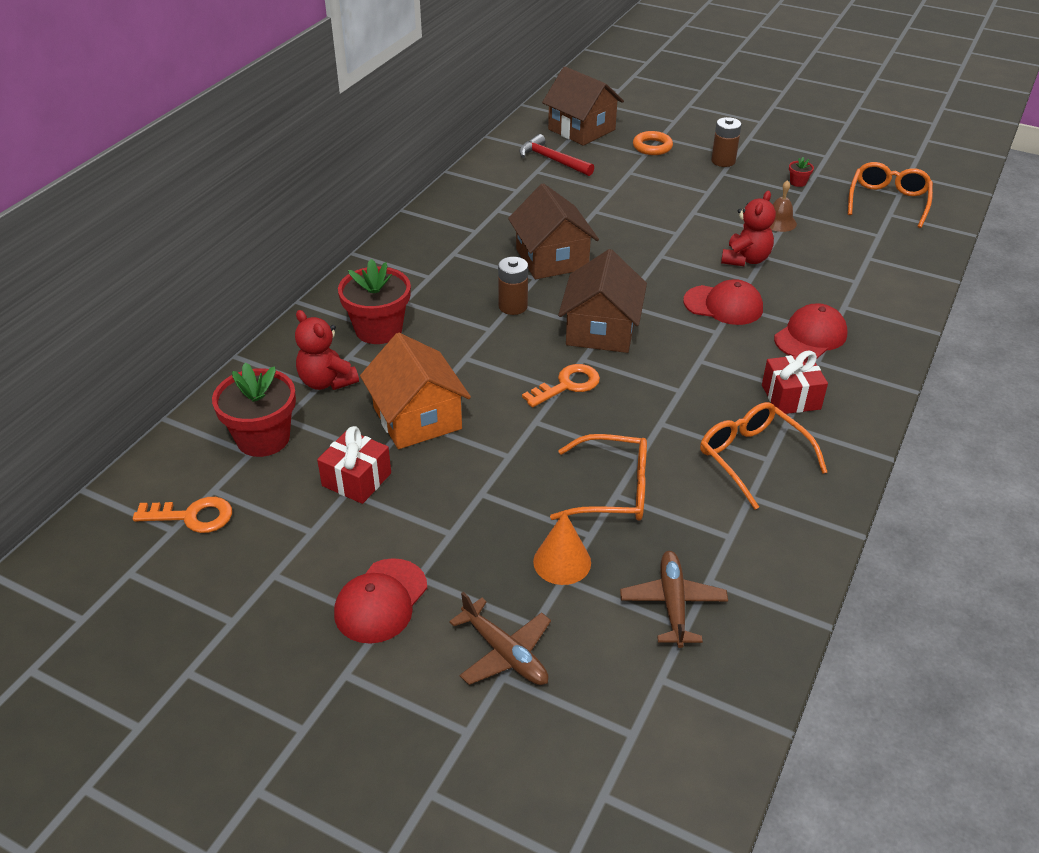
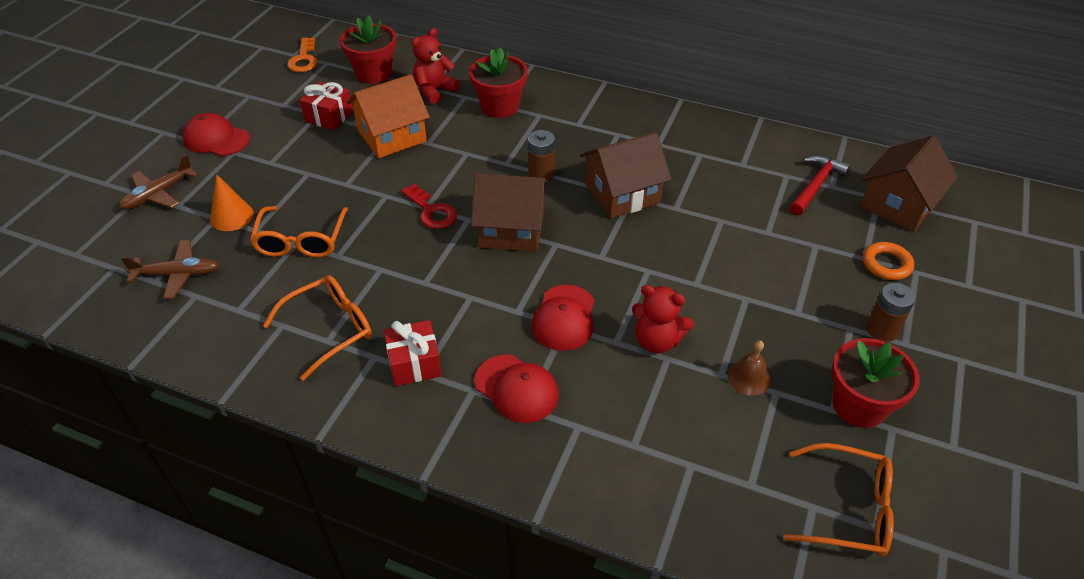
camera: 85 degrees right, 5 degrees up
orange key [522,364,600,407] -> red key [401,184,457,229]
red flower pot [789,157,814,187] -> red flower pot [832,338,920,428], size x2.41

